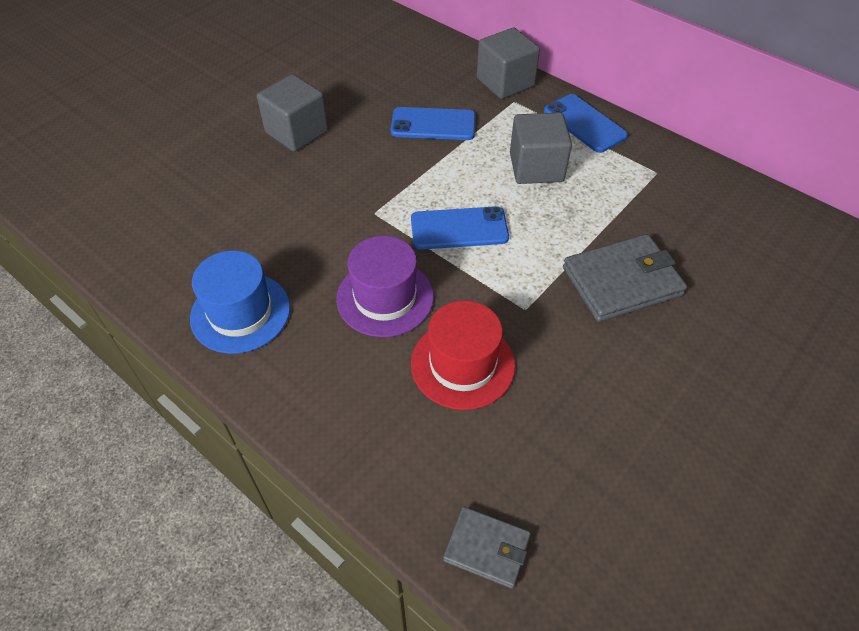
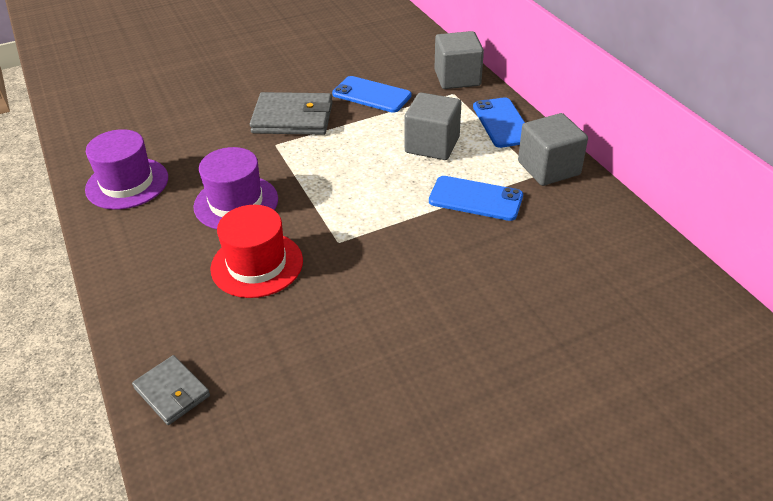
camera: 25 degrees right, 10 degrees down
blue hat [190,250,290,354] -> purple hat [85,129,168,210]
grey cube [257,74,328,152] -> grey cube moved to [518,113,588,186]
blue phone [411,206,509,250] -> blue phone moved to [429,176,523,221]
grey wallet [563,234,687,322] -> grey wallet moved to [250,92,333,135]

